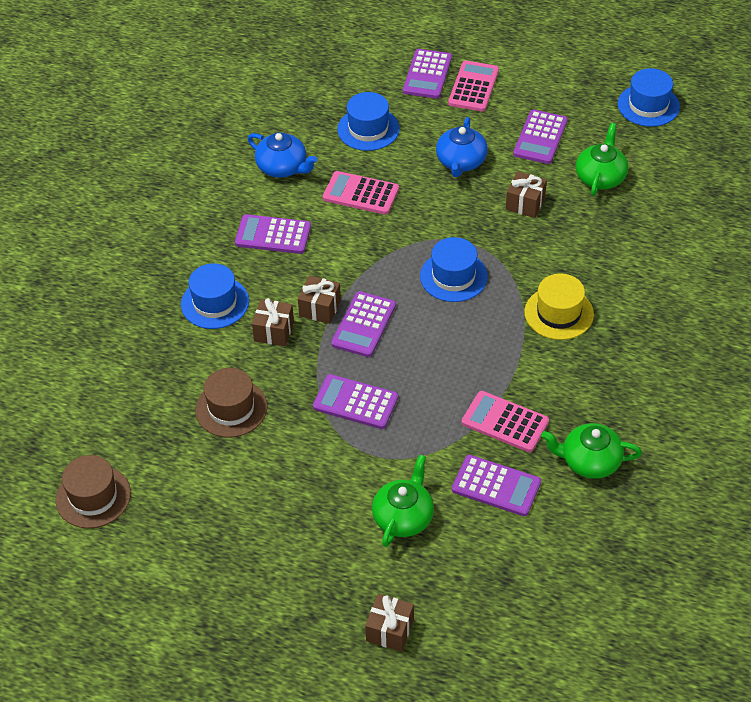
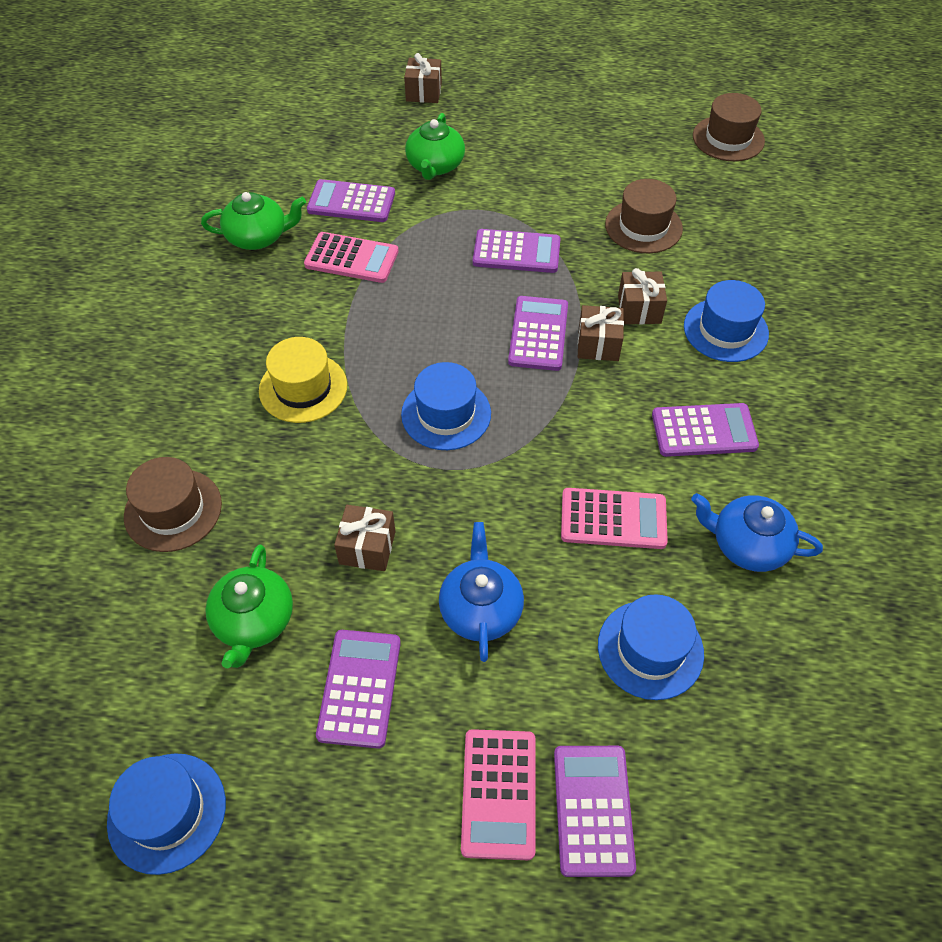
camera: 165 degrees right, 5 degrees up
none -> brown hat [124,457,222,552]

